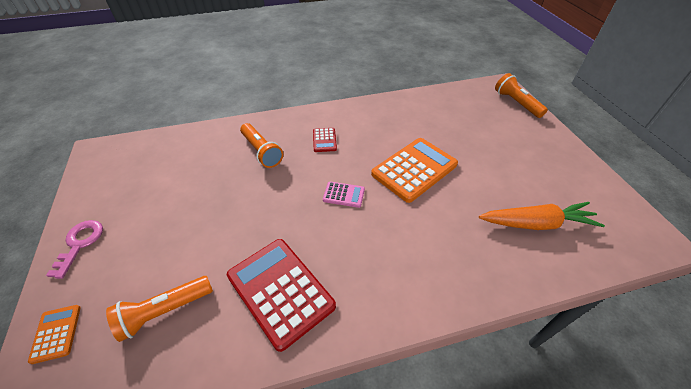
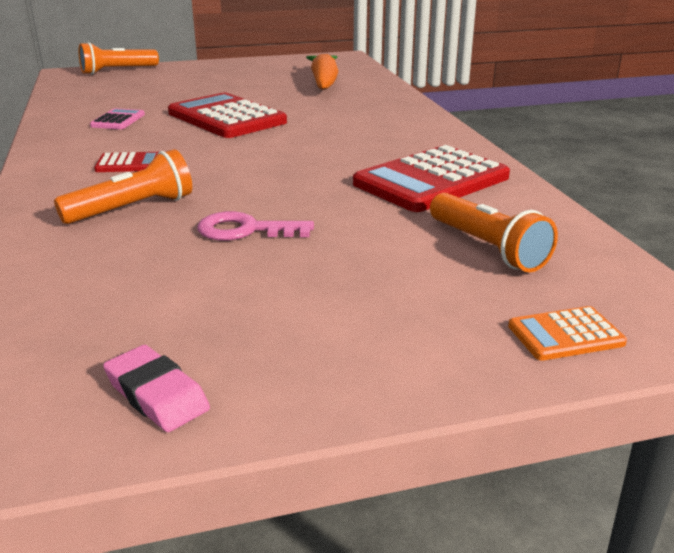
camera: 90 degrees left, 20 degrees down
pink key [46,220,103,279] -> pink key moved to [197,211,314,241]
pink calculator [323,182,365,208] -> pink calculator moved to [90,108,145,129]
orange calculator [371,138,458,203] -> red calculator [168,93,287,138]
none -> pink eraser [103,345,210,432]

